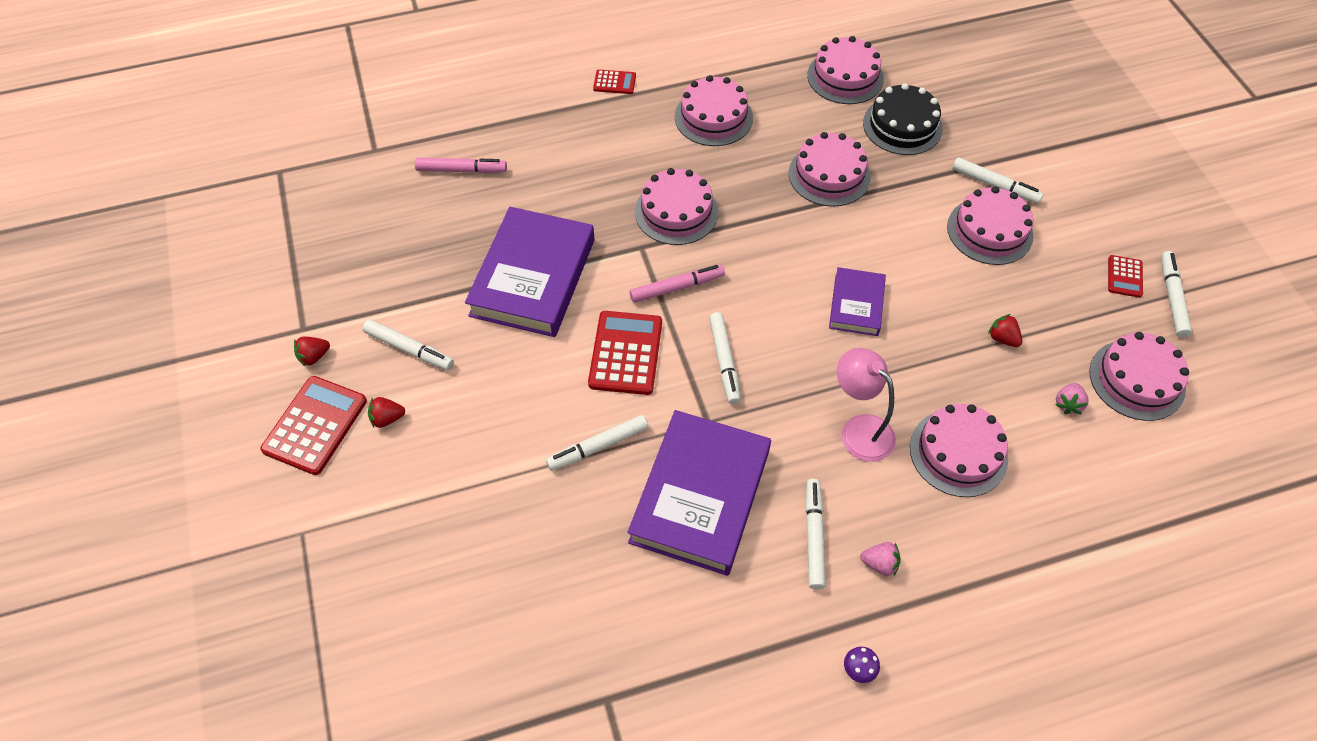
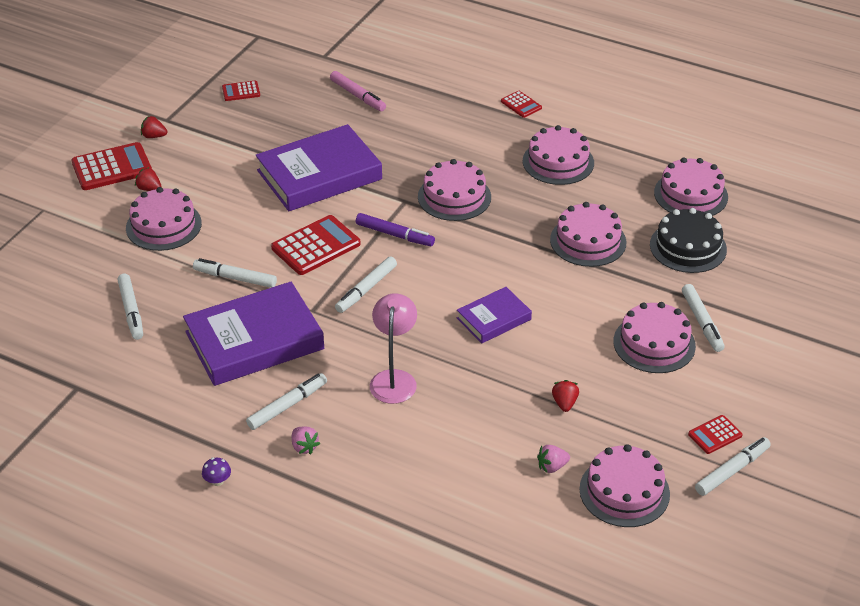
camera: 45 degrees right, 15 degrees down
white marker [363,320,454,370] -> white marker moved to [117,274,143,340]
pink marker [630,265,725,303] -> purple marker [356,213,435,246]
pink cake [910,404,1008,497] -> pink cake moved to [126,187,202,251]
none -> red calculator [222,81,260,101]

